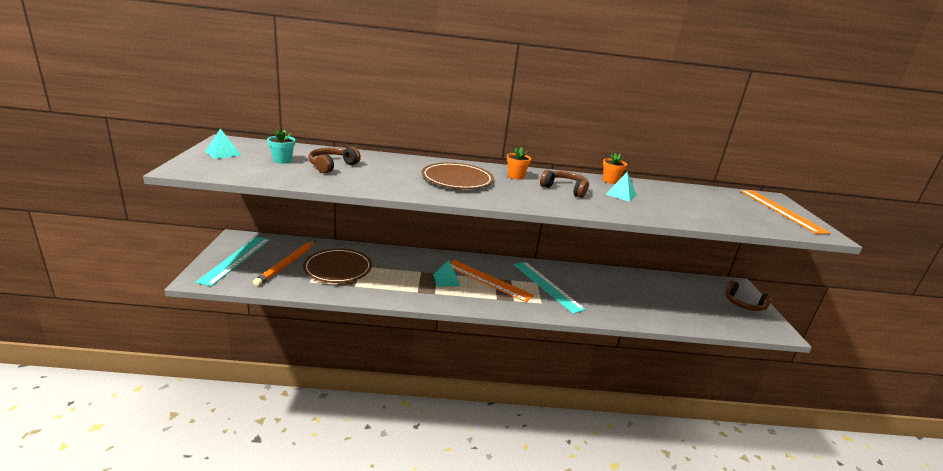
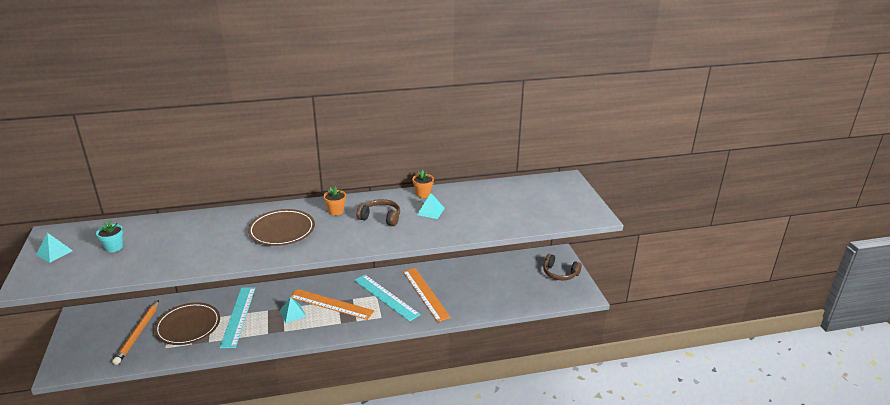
camera: 10 degrees left, 5 degrees up
turquoise ruler [195,237,270,286] -> turquoise ruler moved to [220,287,255,348]
brown headphones [308,147,361,174] -> none
orange ruler [740,190,830,234] -> orange ruler moved to [403,268,451,322]

